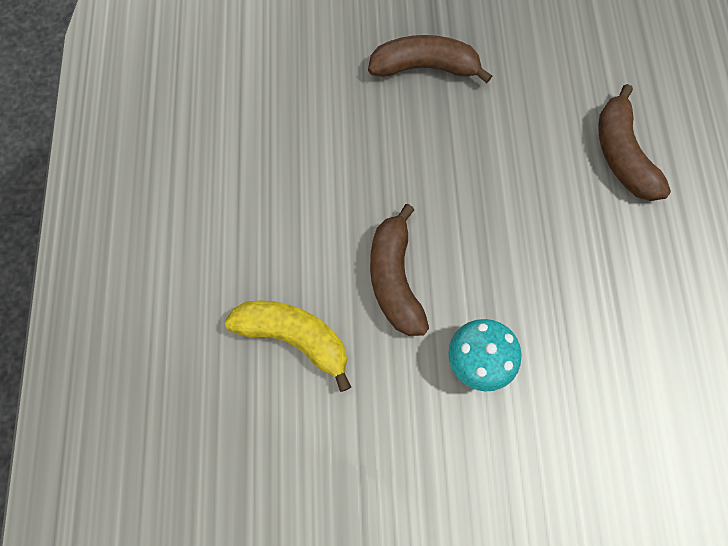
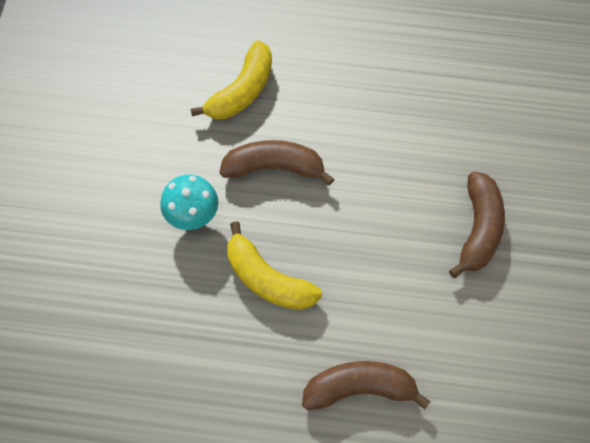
camera: 100 degrees right, 5 degrees down
none -> yellow banana [227,221,322,310]

